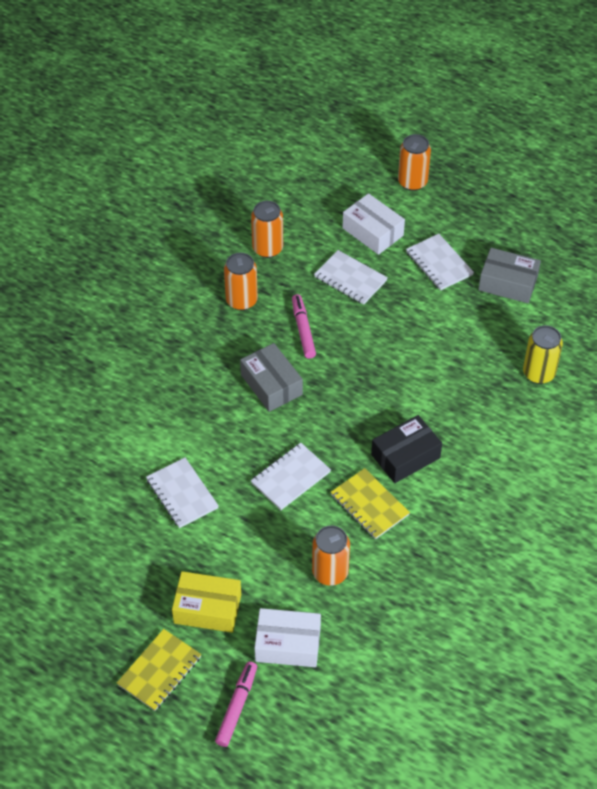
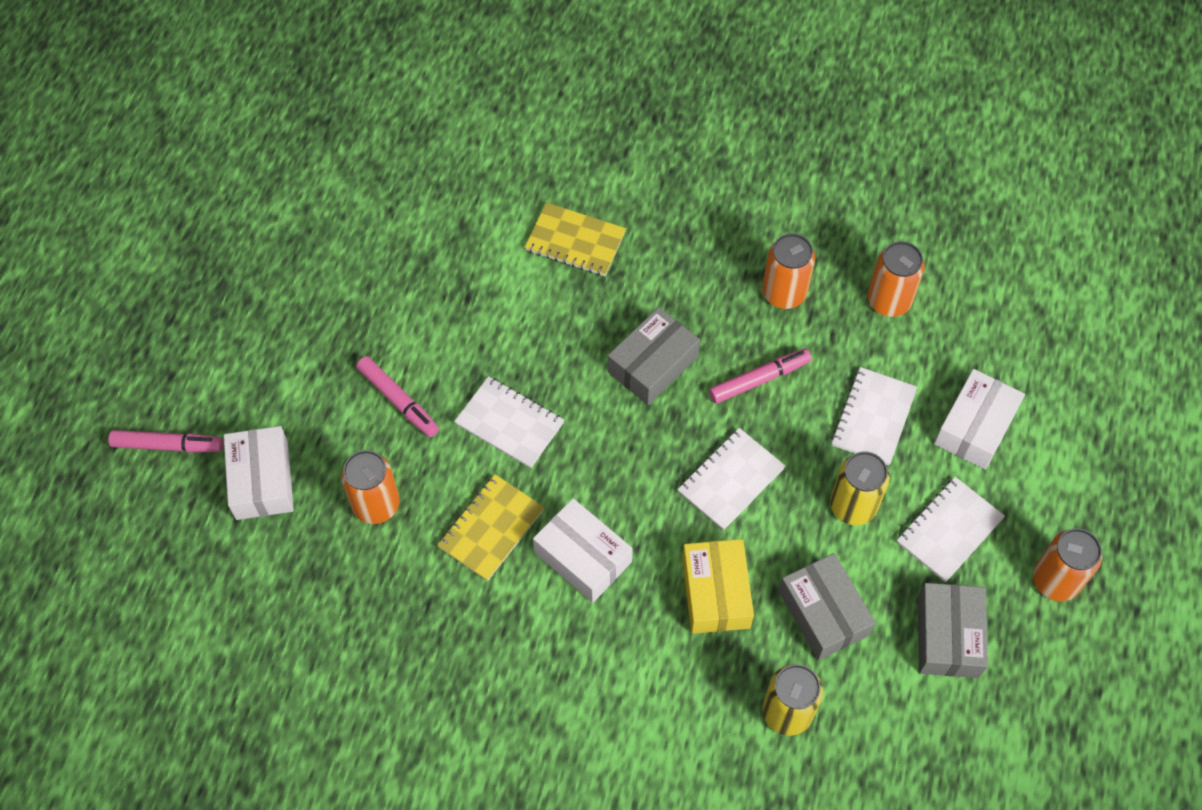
camera: 75 degrees right, 10 degrees up
yellow notebook [117,629,202,711] -> yellow notebook moved to [525,202,626,276]
white notebook [146,458,219,528] -> white notebook moved to [677,428,785,530]
yellow box [172,571,241,633] -> yellow box moved to [682,539,754,634]
black box [371,415,442,483] -> white box [533,498,633,603]
orange can [398,134,431,191] -> orange can moved to [1033,528,1102,601]
none -> pink marker [356,356,439,437]
none -> grey box [779,553,876,660]
none -> yellow can [830,451,890,525]

